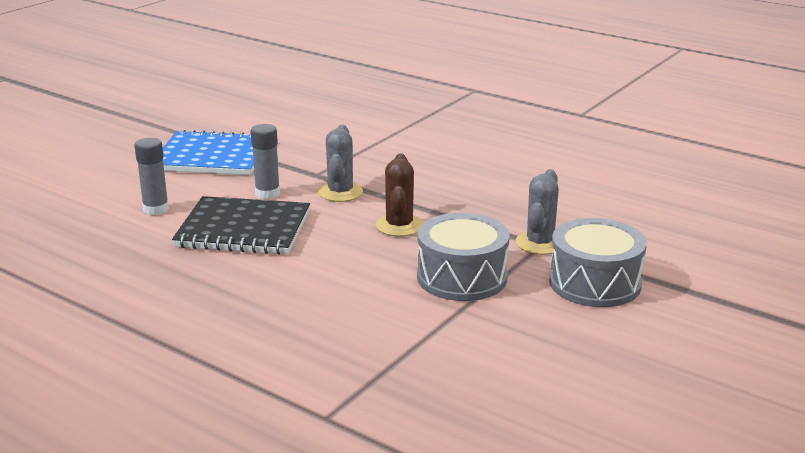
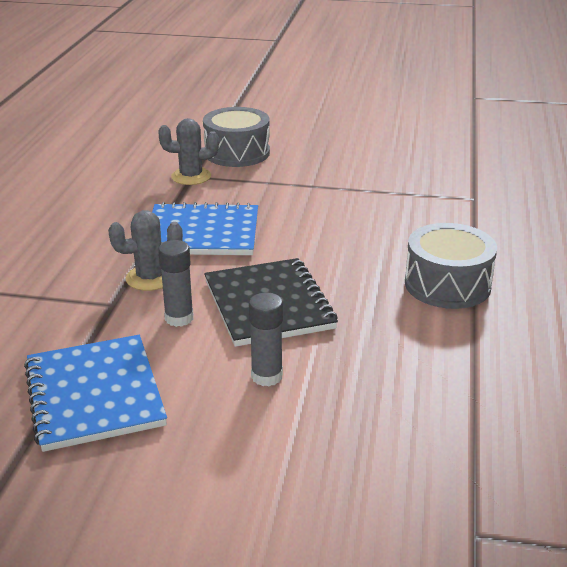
camera: 115 degrees left, 5 degrees up
brown cactus [376,153,423,236] -> blue notebook [152,202,258,255]
grey drum [417,213,510,301] -> grey drum moved to [405,223,497,309]

